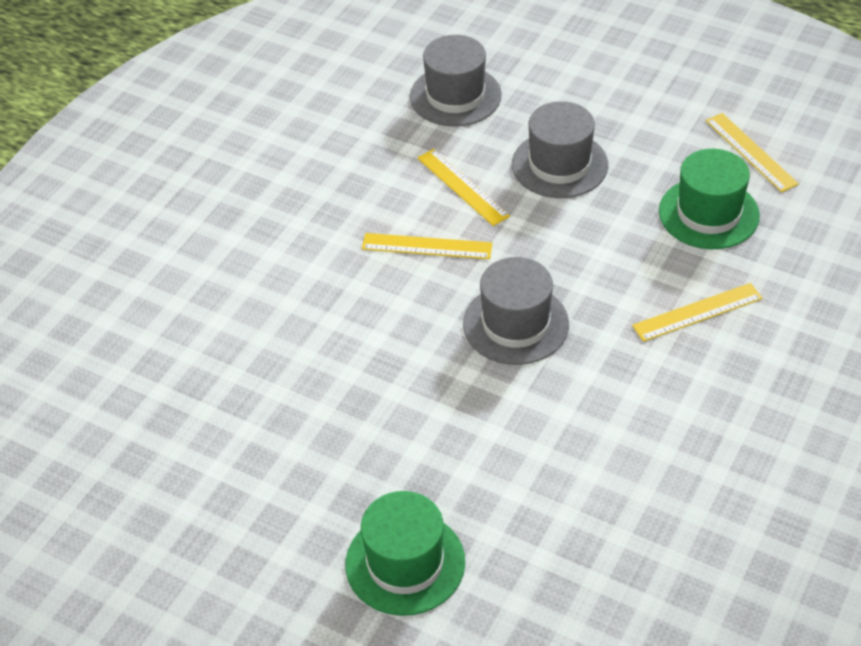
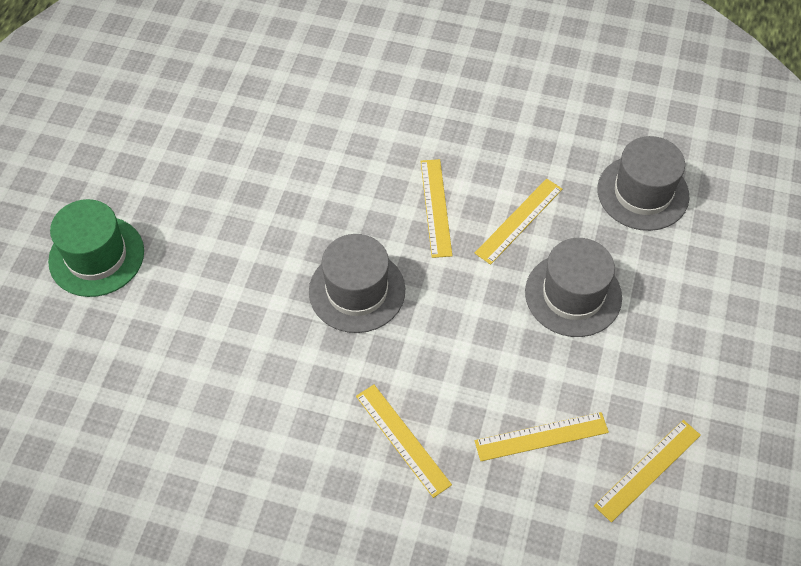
camera: 75 degrees right, 10 degrees up
green hat [659,149,760,249] -> yellow ruler [475,412,609,461]

